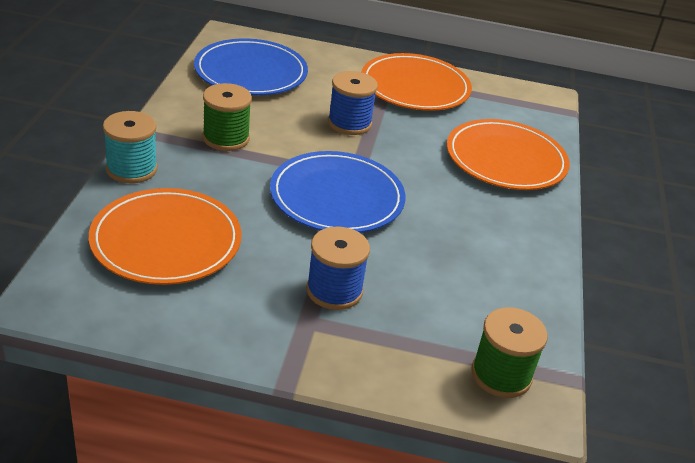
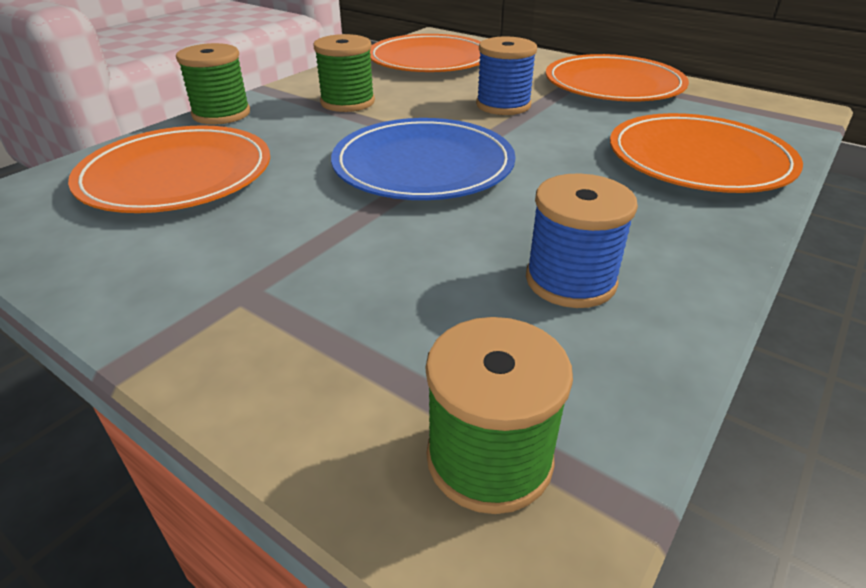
camera: 30 degrees right, 0 degrees up
turquoise spool [103,111,157,183] -> green spool [176,43,250,125]
blue plate [194,39,308,95] -> orange plate [370,34,481,72]
blue spool [306,227,370,310] -> blue spool moved to [526,173,638,308]

